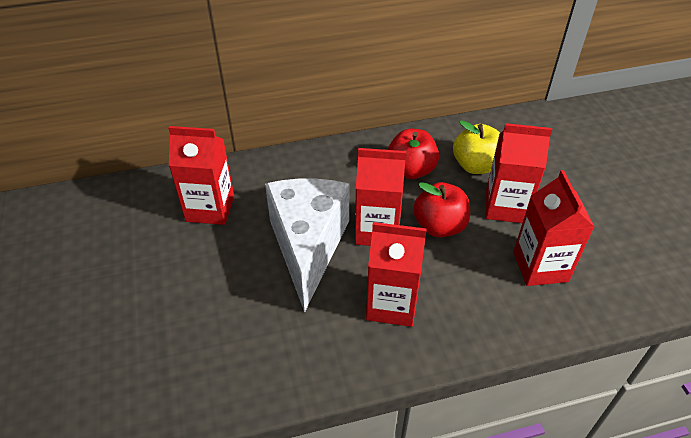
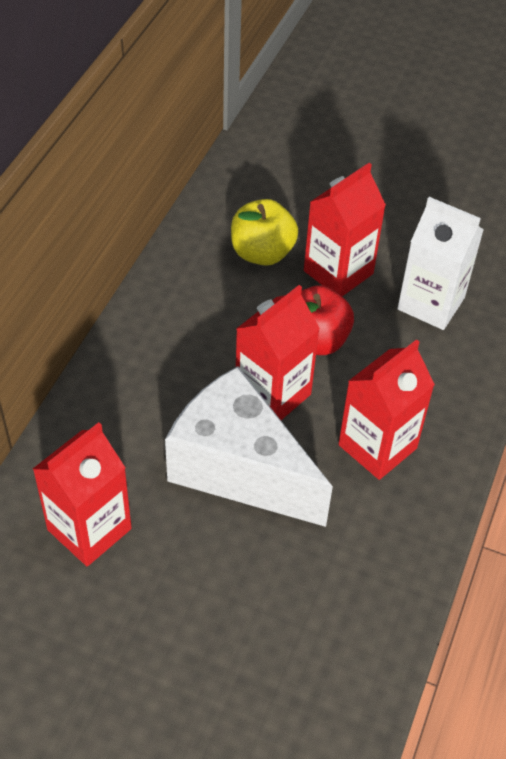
camera: 55 degrees left, 5 degrees up
red apple [387,129,439,179] -> none
red carton [513,170,595,286] -> white carton [398,197,484,330]

